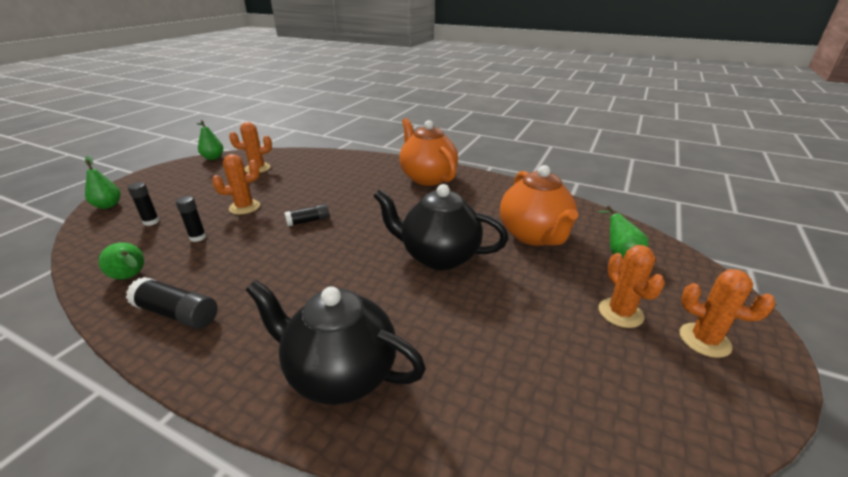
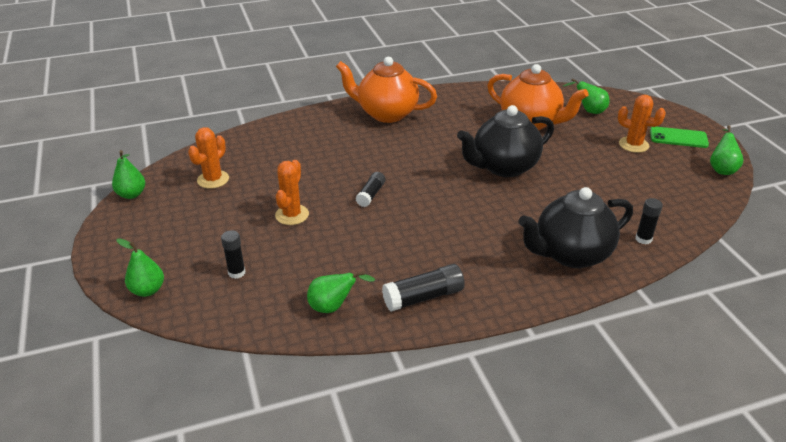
camera: 45 degrees left, 5 degrees up
black glue stick [176,196,206,242] -> black glue stick moved to [636,198,663,245]
orange cactus [680,269,775,358] -> green phone [650,127,709,148]
none -> green pear [710,125,743,175]

